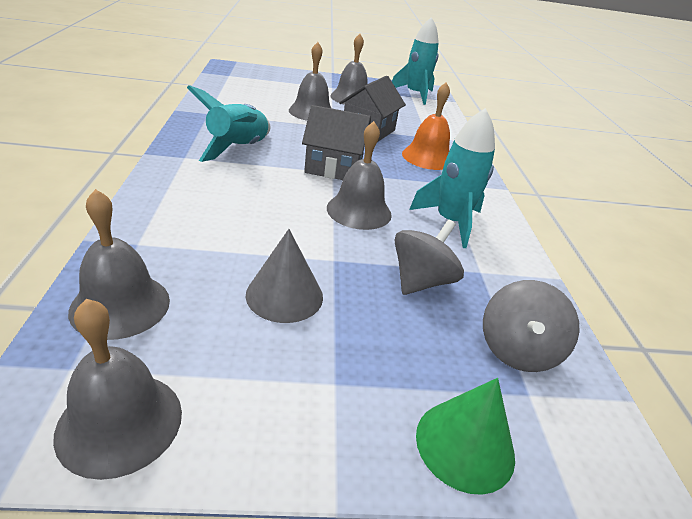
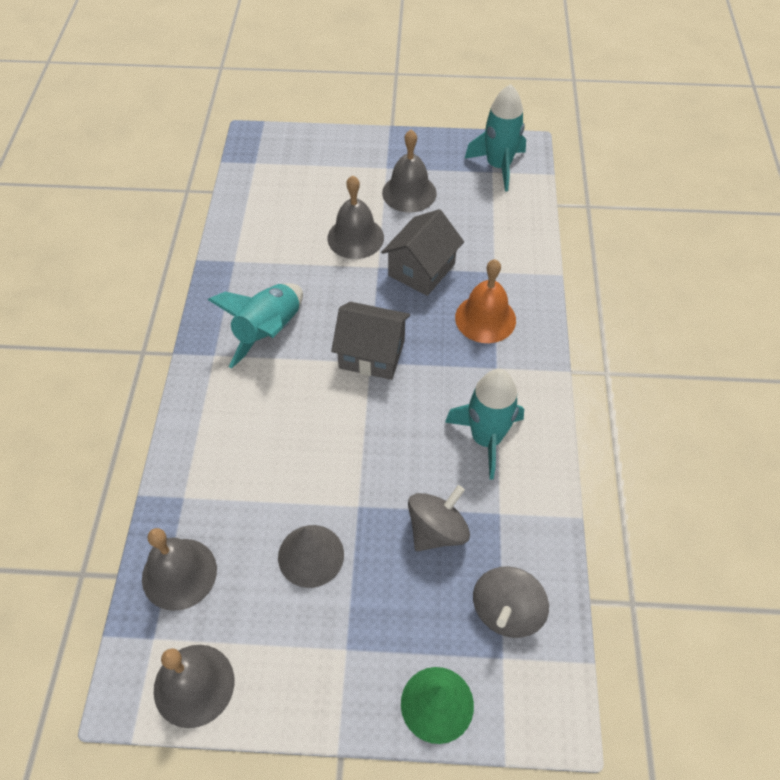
camera: 10 degrees right, 20 degrees up
grey bell [327,121,392,230] -> none

